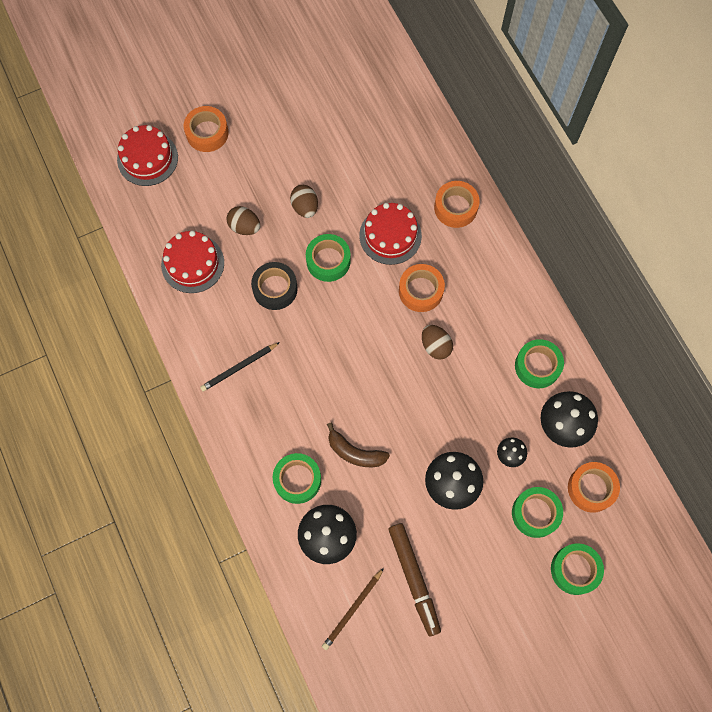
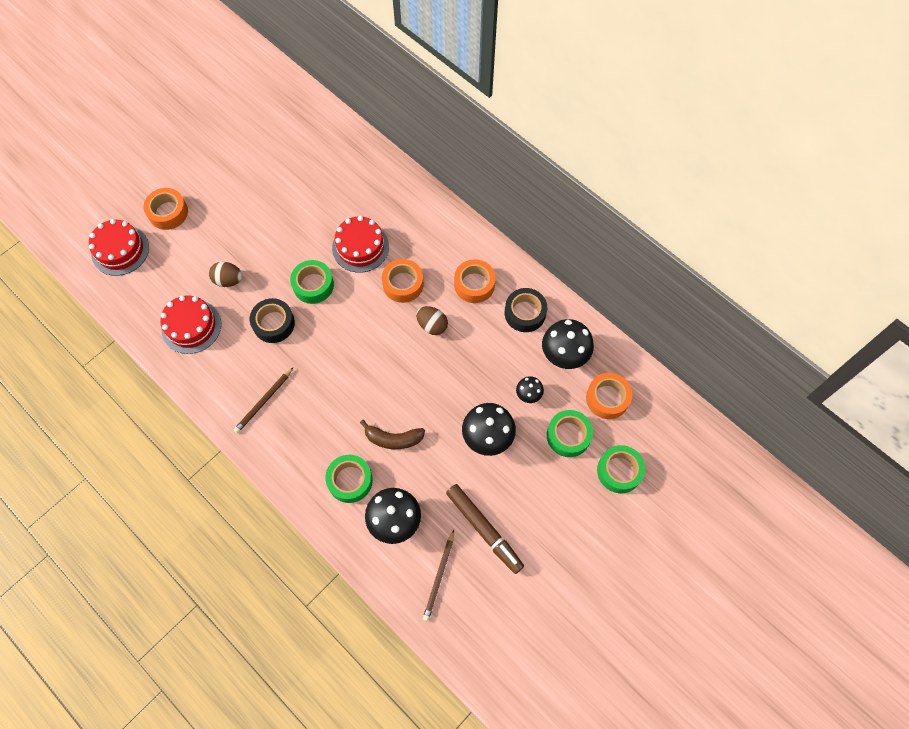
camera: 20 degrees left, 5 degrees down
black pencil [200,342,280,391] -> brown pencil [234,367,294,433]
brown egg [290,185,318,218] -> none
orange tape [434,181,480,228] -> orange tape moved to [454,259,496,303]
green tape [515,339,564,388] -> black tape [505,288,547,332]

